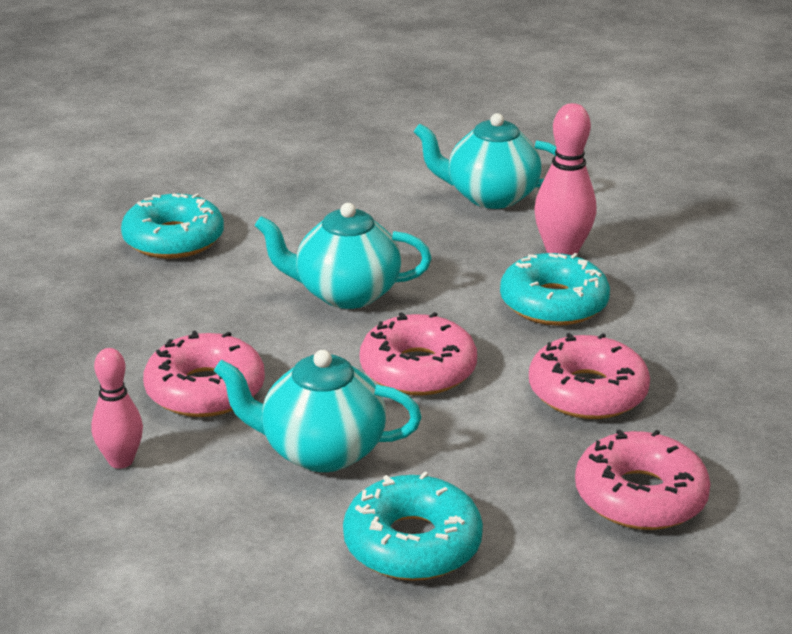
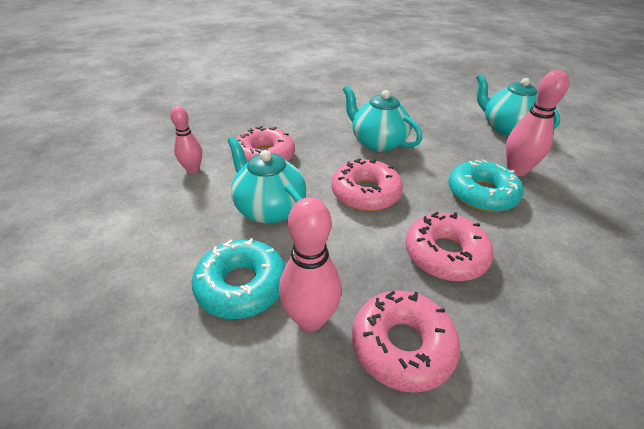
camera: 40 degrees right, 10 degrees up
turquoise donut [121,193,224,259] -> none
none -> pink bowling pin [279,197,342,331]

